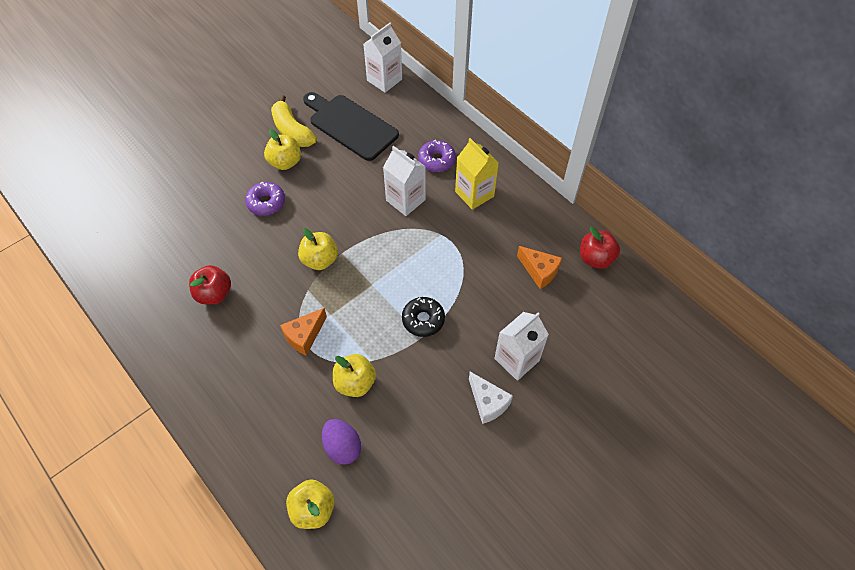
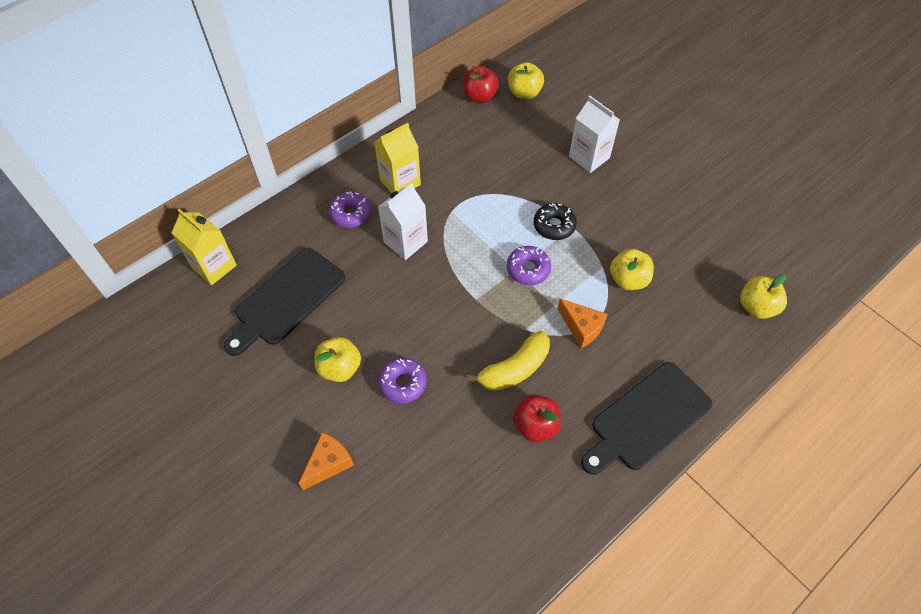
camera: 90 degrees left, 0 degrees up
yellow banana [271,95,317,147] -> yellow banana moved to [467,331,550,391]
yellow apple [298,228,338,270] -> yellow apple moved to [508,62,544,99]
purple egg [322,419,361,465] -> none
white carton [363,23,402,93] -> yellow carton [172,209,237,285]
white cheese [469,372,513,424] -> none
orange cheese [517,246,562,289] -> orange cheese moved to [299,432,354,490]
none -> purple donut [507,246,551,285]
none -> black cutting board [581,362,713,475]

